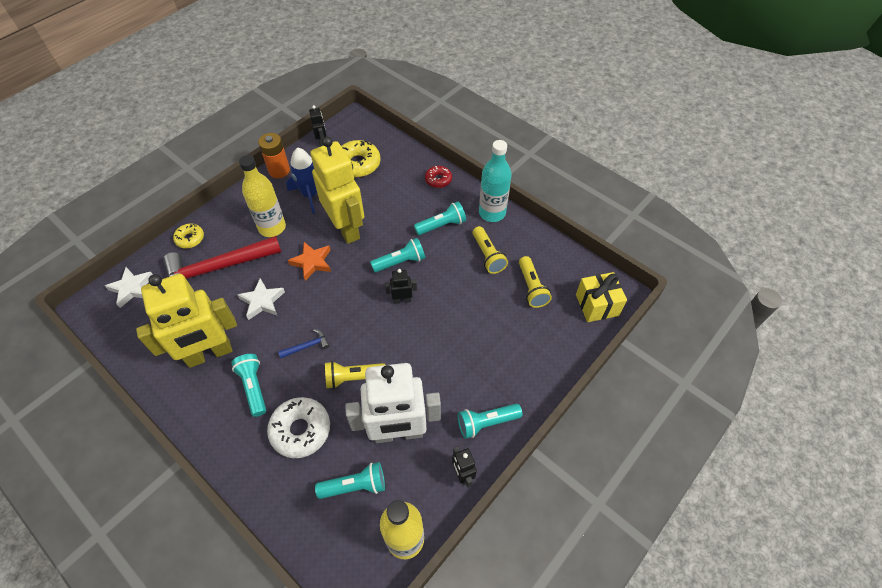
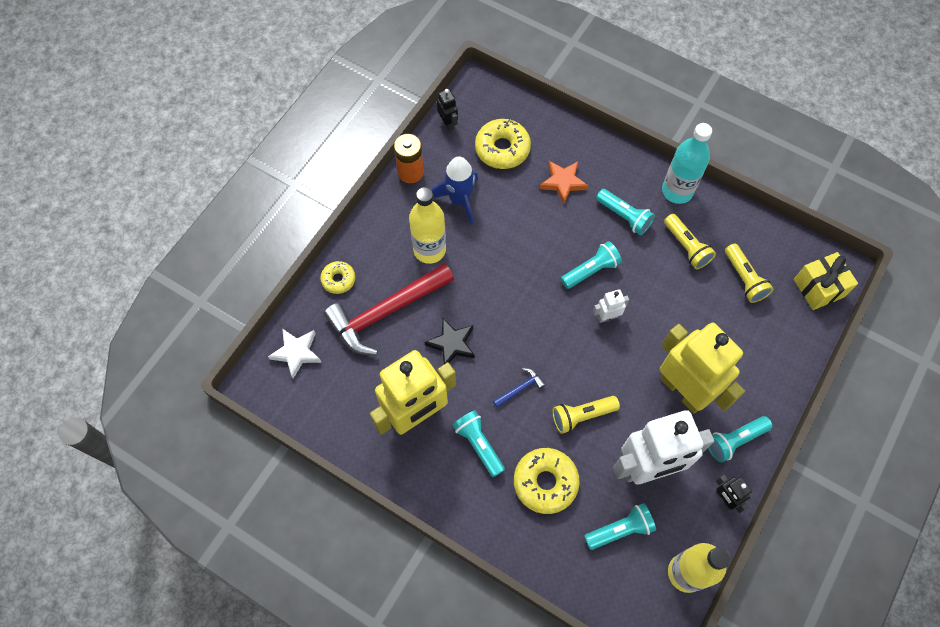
camera: 10 degrees left, 10 degrees up
white star [237,278,285,320] -> black star [425,318,475,364]
white donut [267,397,330,458] -> yellow donut [514,448,580,514]
orange star [288,242,331,281] -> orange star moved to [540,161,588,204]
yellow robot [311,137,364,244] -> yellow robot moved to [660,322,745,414]
black robot [385,269,417,304] -> white robot [593,289,629,323]
turquoise flashlight [414,201,466,235] -> turquoise flashlight turned 75 degrees clockwise [596,189,655,235]
red donut [425,166,452,188] -> none

